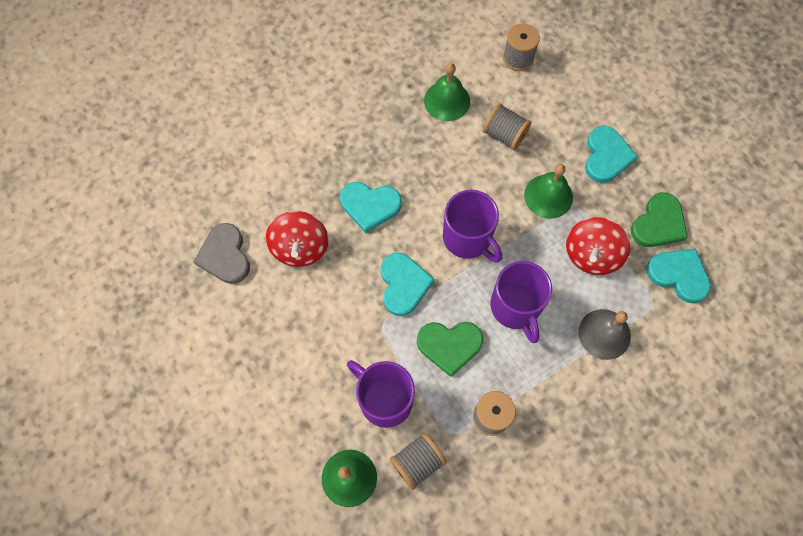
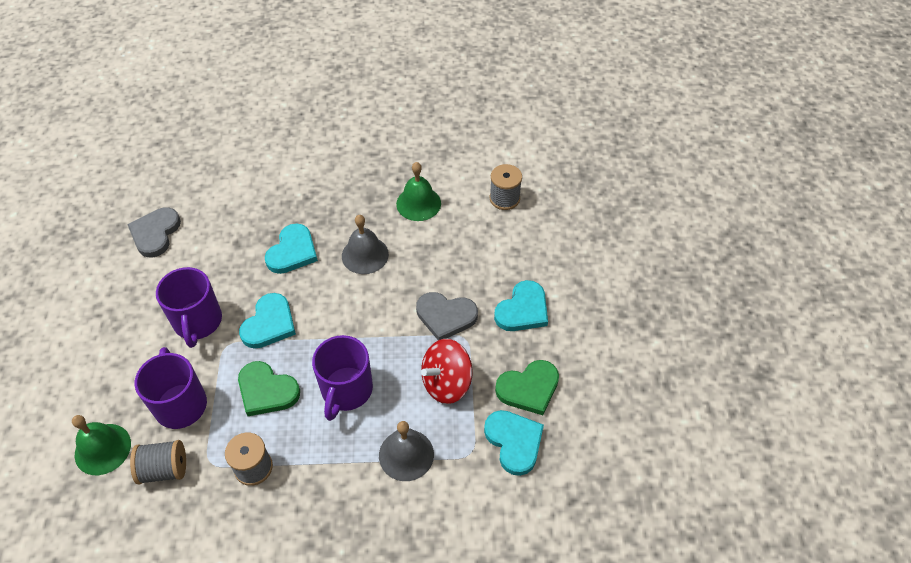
camera: 30 degrees right, 15 degrees down
red spinning top [266,211,328,267] -> none
turquoise heart [340,182,402,233] -> turquoise heart turned 105 degrees counterclockwise [265,224,318,274]
purple mug [443,190,502,262] -> purple mug moved to [156,267,222,348]
grey spool [483,103,531,150] -> none
green bell [524,164,573,219] -> grey heart [416,292,478,340]
none -> grey bell [342,215,389,274]

